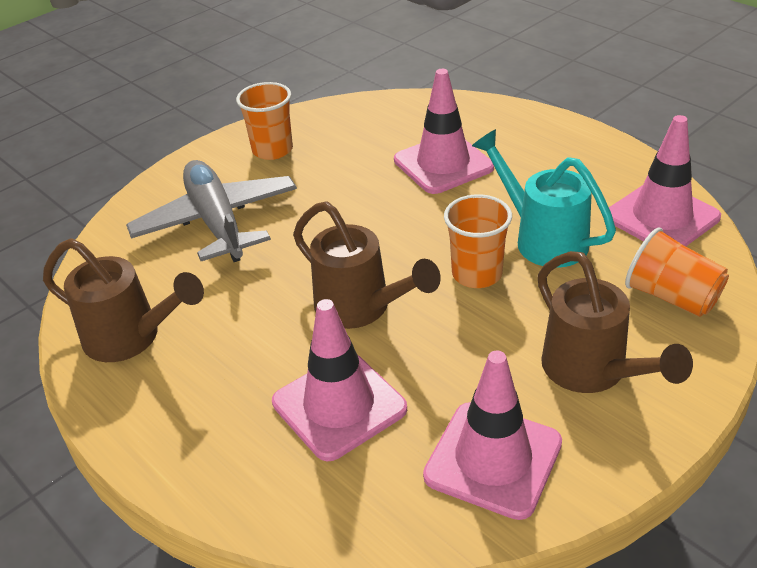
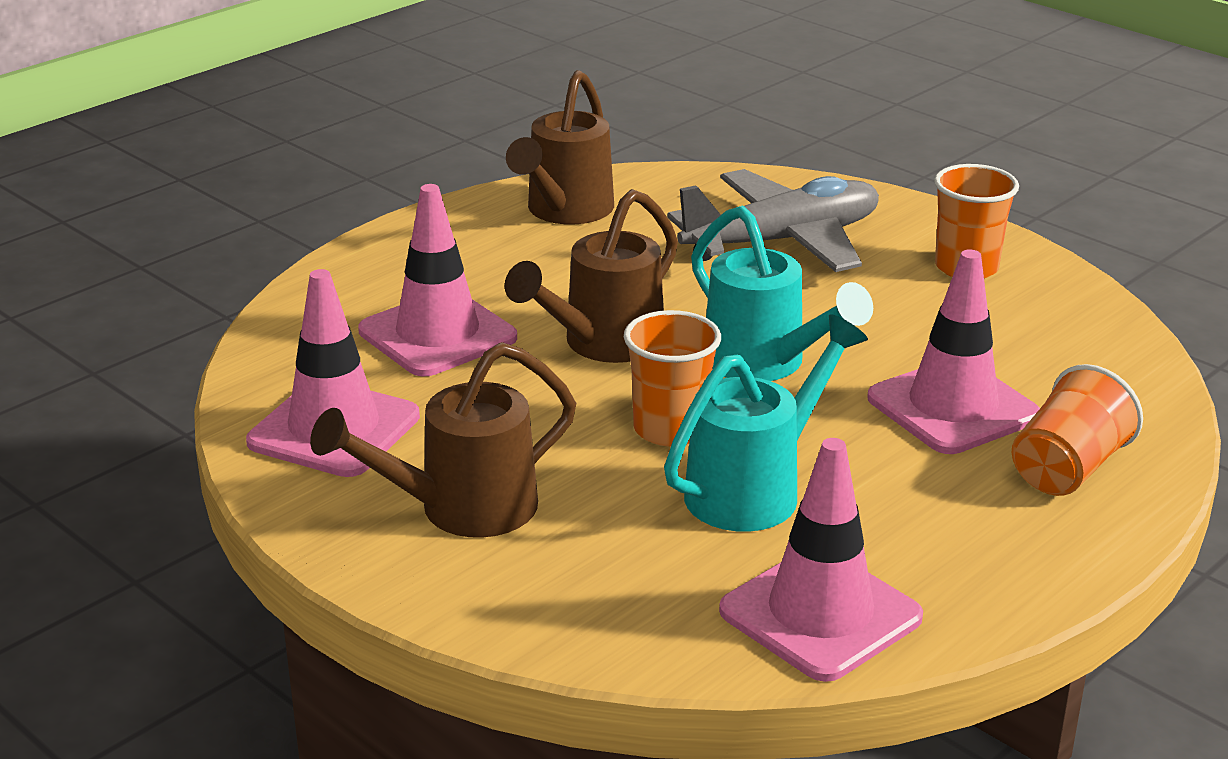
camera: 85 degrees right, 10 degrees down
orange cup [625,227,729,317] -> orange cup moved to [1012,364,1143,496]
none -> turquoise watering can [691,205,873,381]

